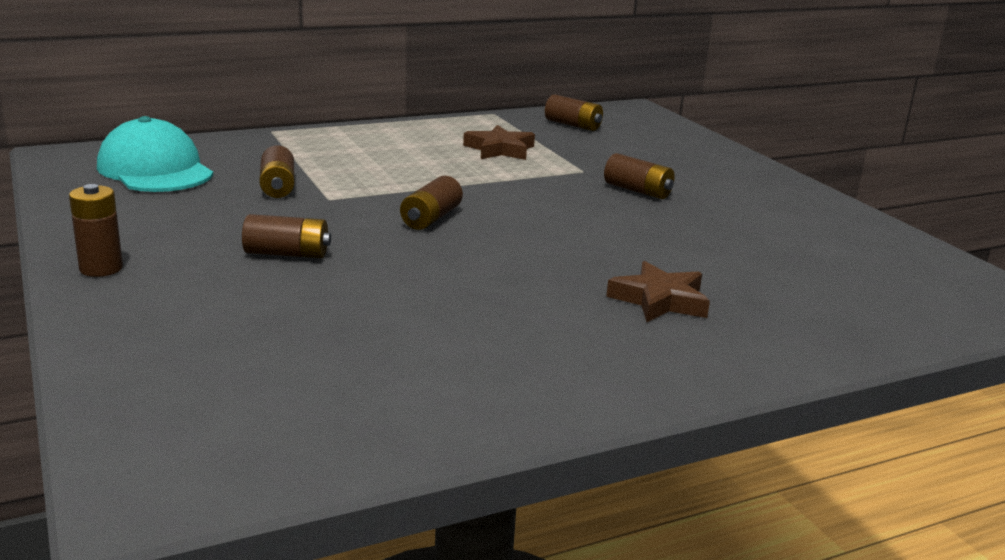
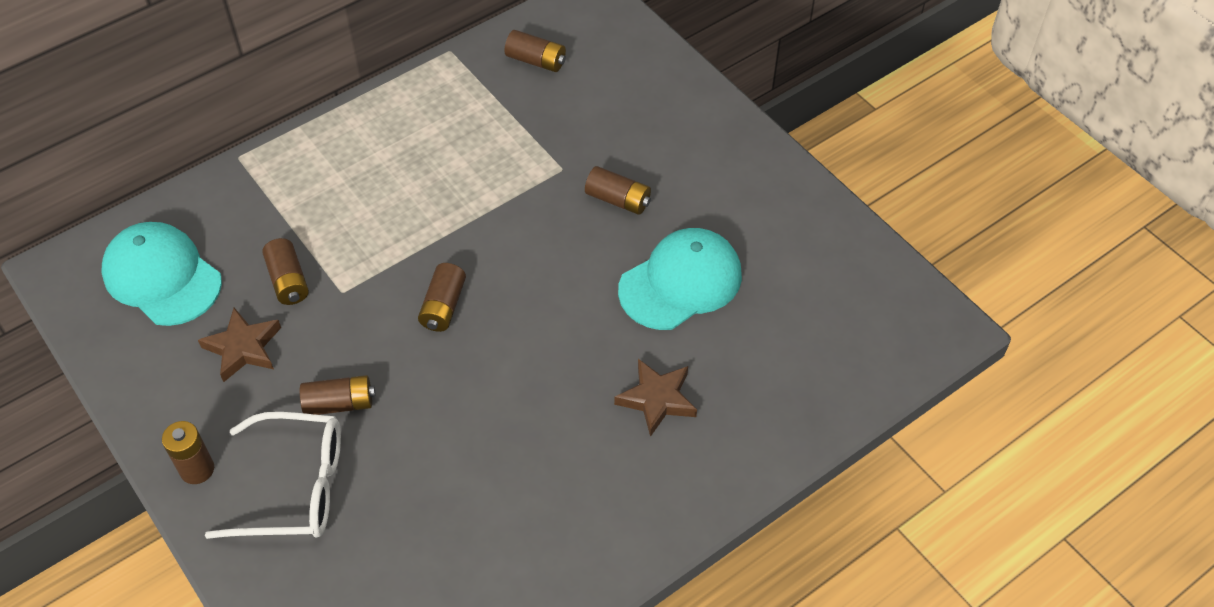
camera: 10 degrees left, 30 degrees up
brown star [463,125,535,160] -> brown star moved to [198,308,281,382]
none -> white glasses [205,412,341,539]
none -> turquoise cap [618,228,742,330]

